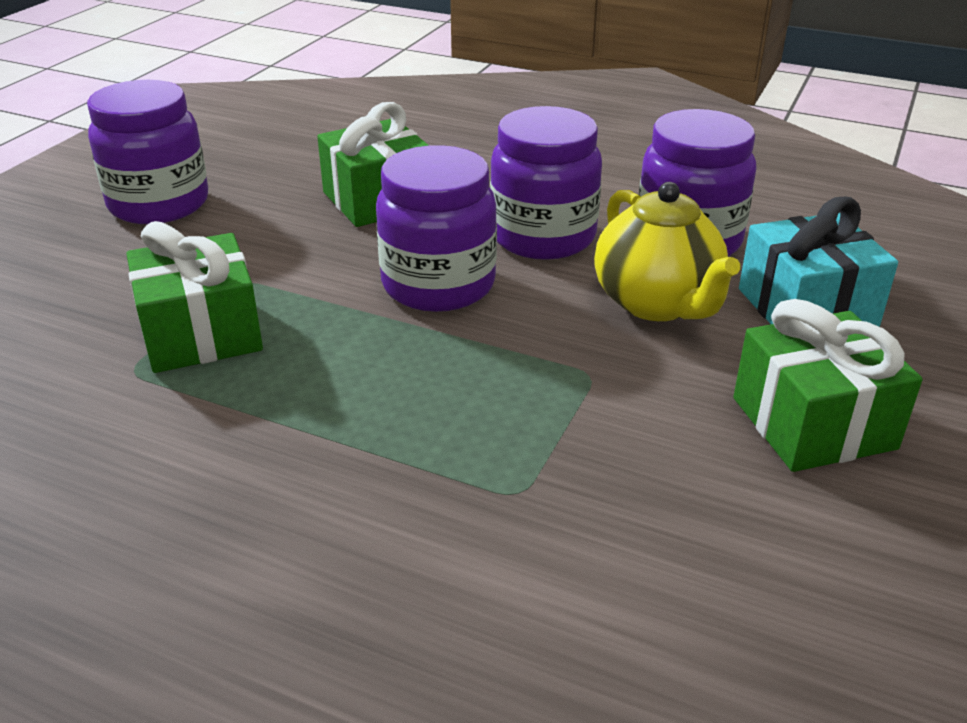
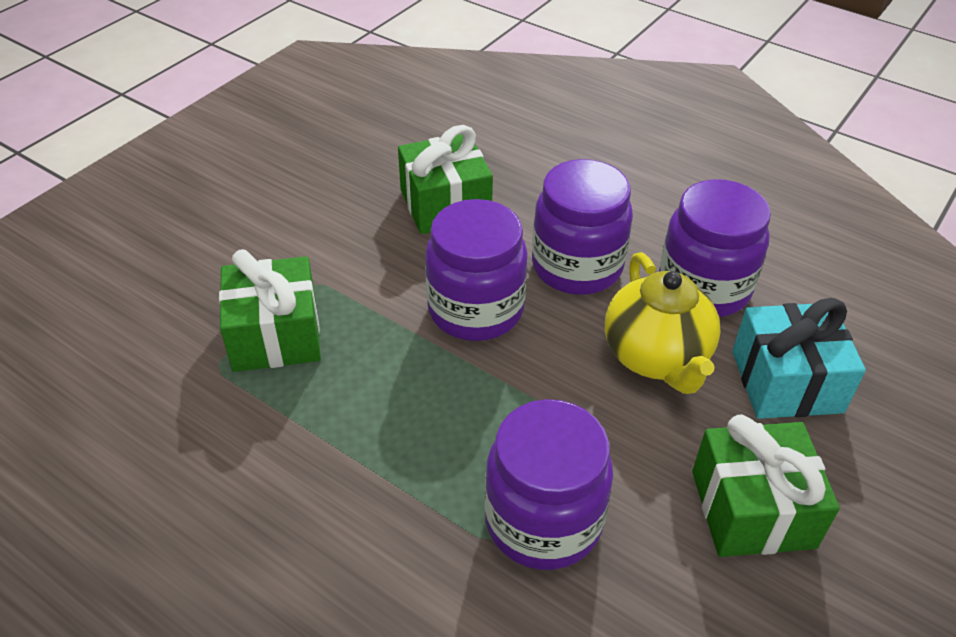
camera: 10 degrees right, 10 degrees up
purple jar [87,80,208,224] -> purple jar moved to [485,399,613,570]

